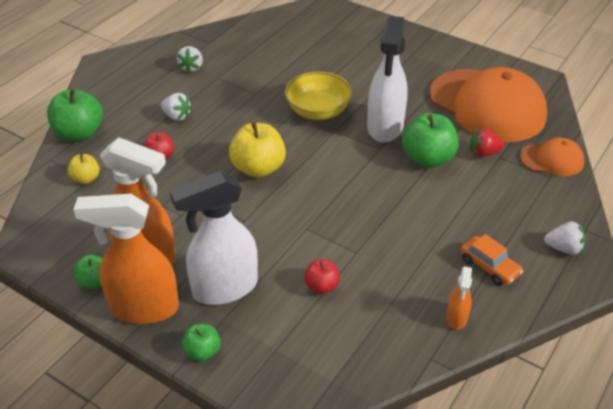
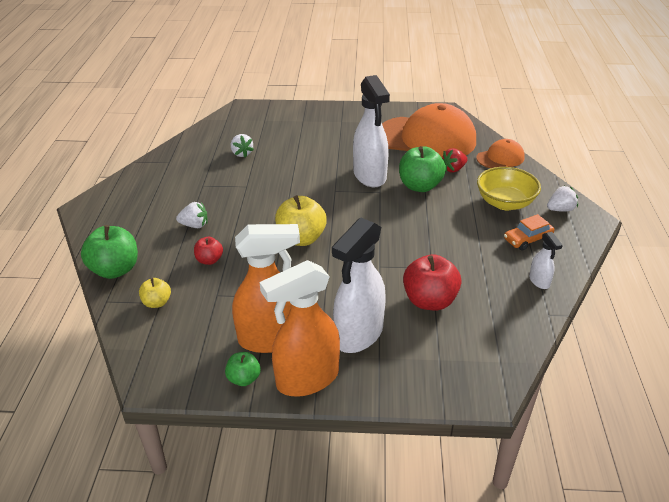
camera: 30 degrees left, 5 degrees down
white strawberry [177,46,203,73] -> white strawberry moved to [231,134,254,158]
green apple [182,324,221,361] -> none
yellow bowl [285,71,352,120] -> yellow bowl moved to [477,167,541,210]
red apple [304,259,340,294] -> red apple [403,254,462,310], size x1.83
orange spray bottle [446,267,472,330] -> white spray bottle [529,232,563,289]
orange car [461,234,523,286] -> orange car turned 135 degrees clockwise [504,214,554,251]

